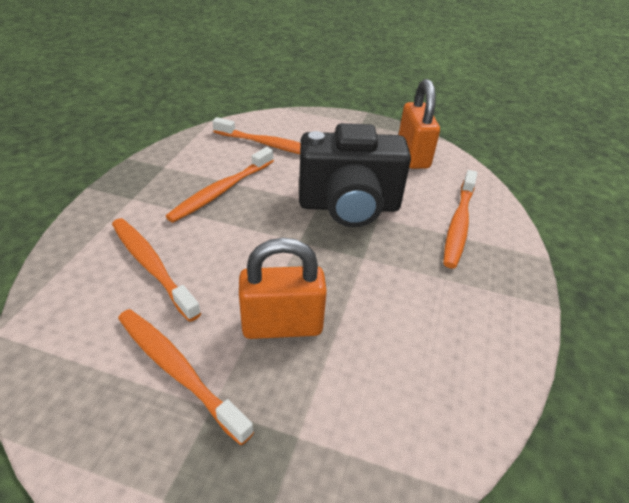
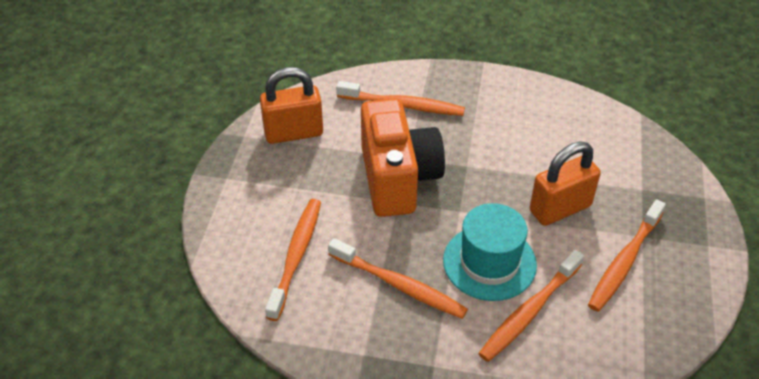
camera: 95 degrees left, 5 degrees up
orange padlock [239,237,327,339] -> orange padlock turned 75 degrees clockwise [530,141,601,226]
black camera [299,123,411,227] -> orange camera [361,99,445,217]
none -> turquoise hat [443,203,537,301]

